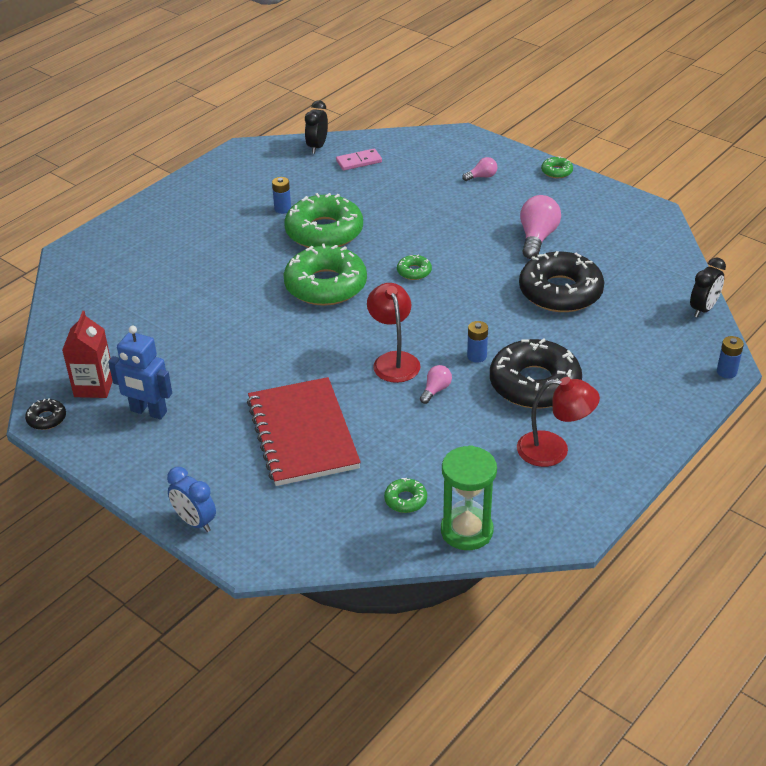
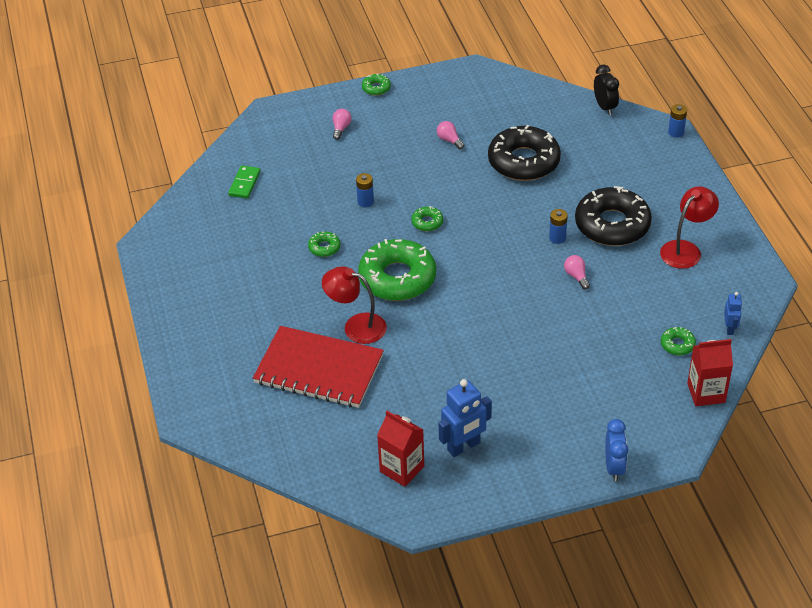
camera: 55 degrees left, 5 degrees up
black donut [25,398,66,430] -> none
blue clock [167,467,216,532] -> blue clock turned 75 degrees counterclockwise [605,419,628,481]
red notebook [247,377,361,486] -> red notebook moved to [253,326,384,408]
blue battery [272,177,291,214] -> blue battery moved to [356,173,374,207]
green donut [284,193,363,248] -> green donut [308,232,341,257], size x0.43
black clock [305,100,328,154] -> none
pink domino [336,149,382,171] -> green domino [228,165,261,199]
red lamp [367,283,421,383] -> red lamp moved to [322,266,387,344]
green hourglass [441,445,497,550] -> blue robot [724,292,742,335]
pink light bulb [520,195,561,259] -> pink light bulb [437,121,464,149], size x0.53
none -> red carton [687,339,733,406]

